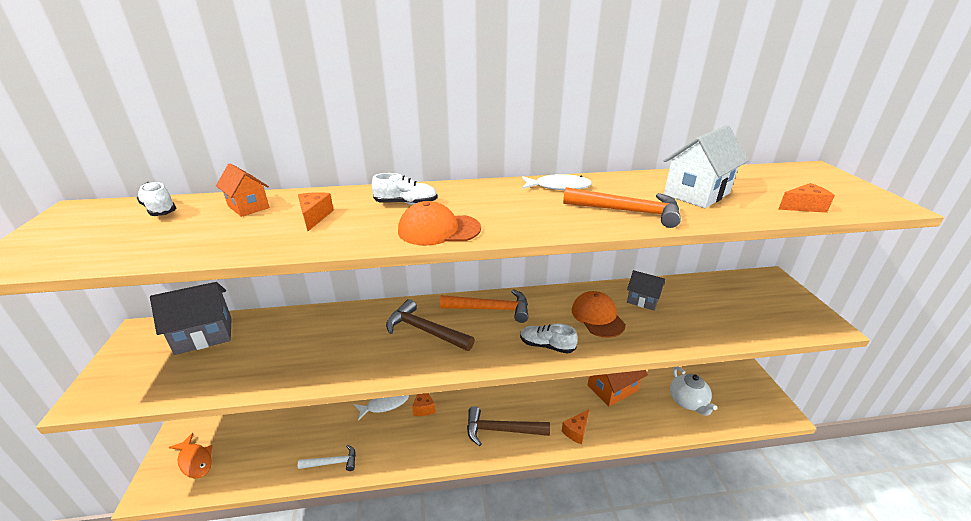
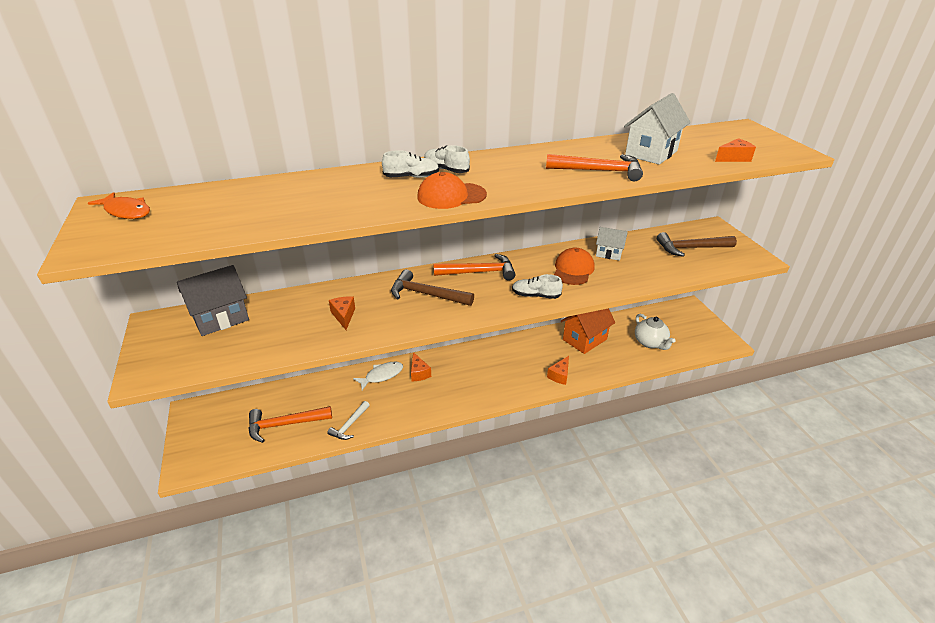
camera: 10 degrees left, 5 degrees up
white shoe [137,182,177,216] -> white shoe moved to [424,145,470,173]
orange fish [169,433,213,478] -> orange fish moved to [88,192,150,219]
orange house [216,163,269,217] -> none
orange cheese [298,192,334,231] -> orange cheese moved to [329,296,355,330]
white hammer [298,445,356,471] -> white hammer turned 135 degrees clockwise [327,401,370,440]
brown hammer [467,406,550,446] -> brown hammer moved to [657,232,737,257]
white fish [522,174,592,190] -> none
orange cap [572,291,626,338] -> orange cap turned 45 degrees clockwise [554,248,594,285]
grey house [627,270,665,311] -> white house [596,227,628,261]
none -> orange hammer [248,406,332,443]

